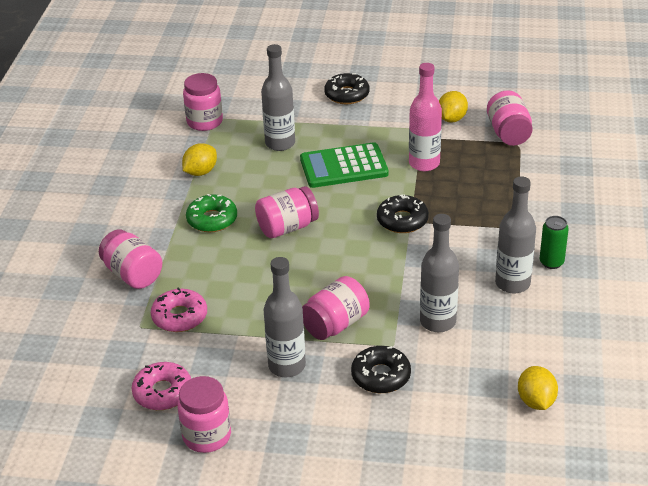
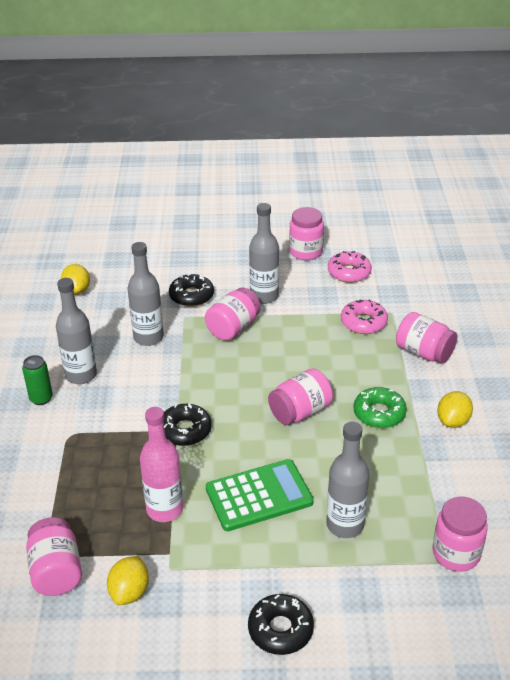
camera: 170 degrees right, 0 degrees up
yellow lemon [182,143,217,176] -> yellow lemon moved to [437,391,473,428]

